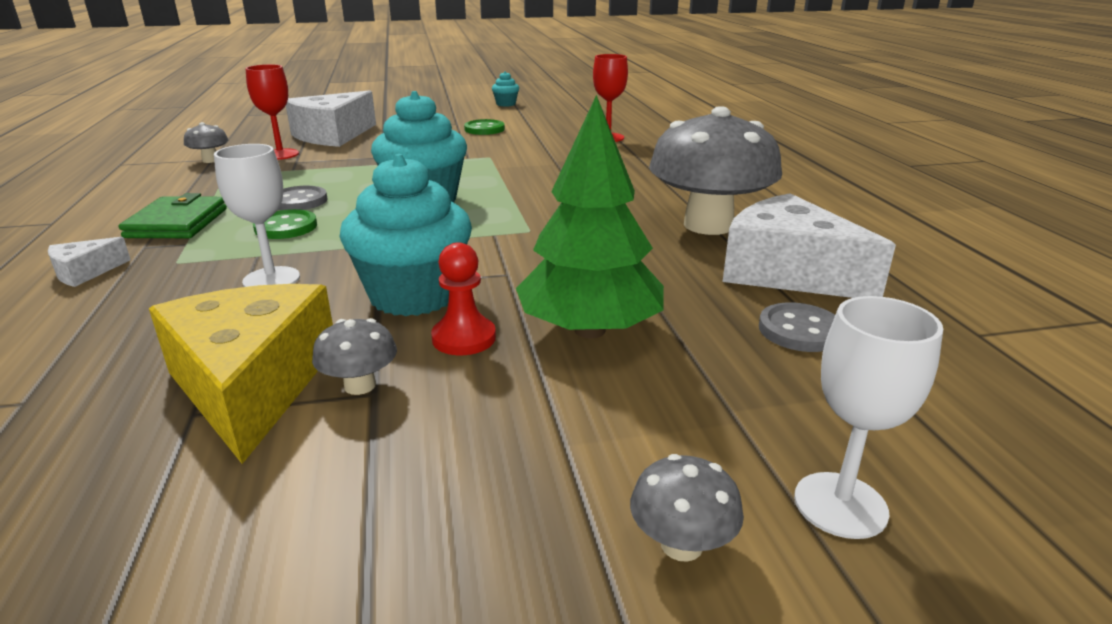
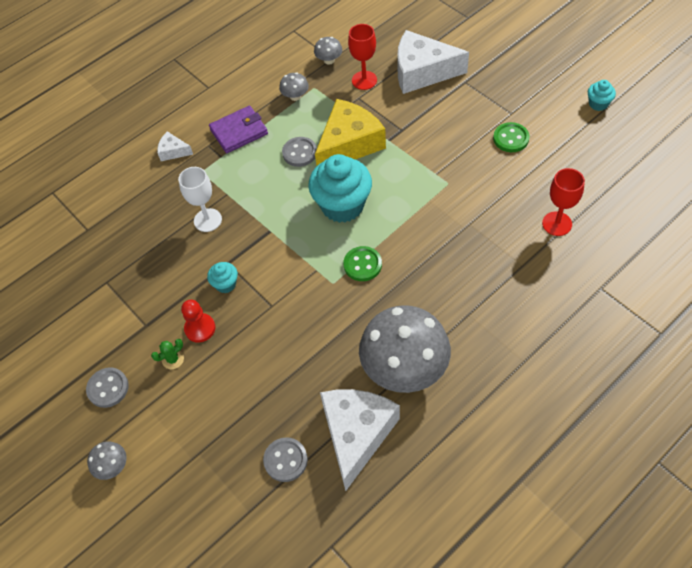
camera: 65 degrees right, 30 degrees up
green wallet [119,193,227,238] -> purple wallet [209,105,268,153]
yellow cheese [149,284,333,464] -> yellow cheese moved to [315,99,386,166]
green button [253,209,317,239] -> green button moved to [343,246,382,281]
grey mushroom [312,318,397,395] -> grey mushroom moved to [279,72,309,101]
turquoise cupcake [339,154,472,316] -> turquoise cupcake [207,262,238,293], size x0.46
green tree [516,95,664,338] -> none
white goblet [794,296,943,539] -> none
none -> grey button [86,368,129,408]
none -> green cactus [151,339,184,369]

